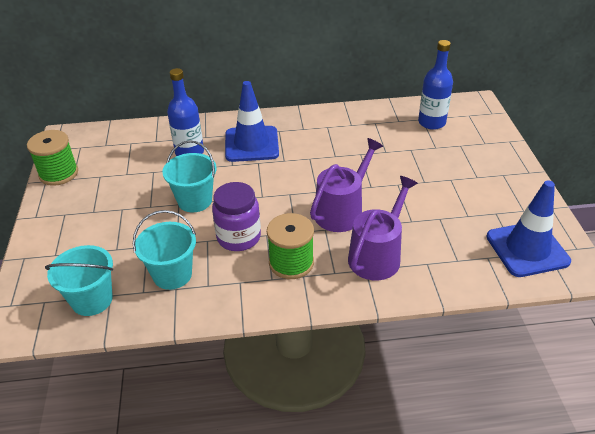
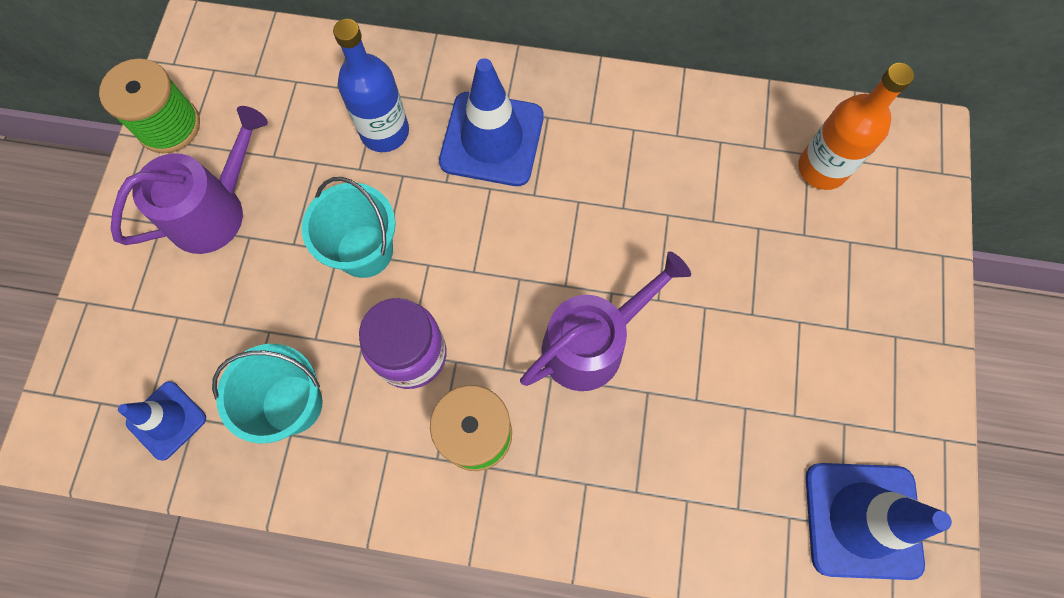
camera: 15 degrees right, 30 degrees up
turquoise bucket [45,245,113,316] -> blue traffic cone [118,381,206,460]
purple watering can [348,176,418,280] -> purple watering can moved to [111,106,268,254]
blue bottle [418,40,453,130] -> orange bottle [798,63,914,190]

